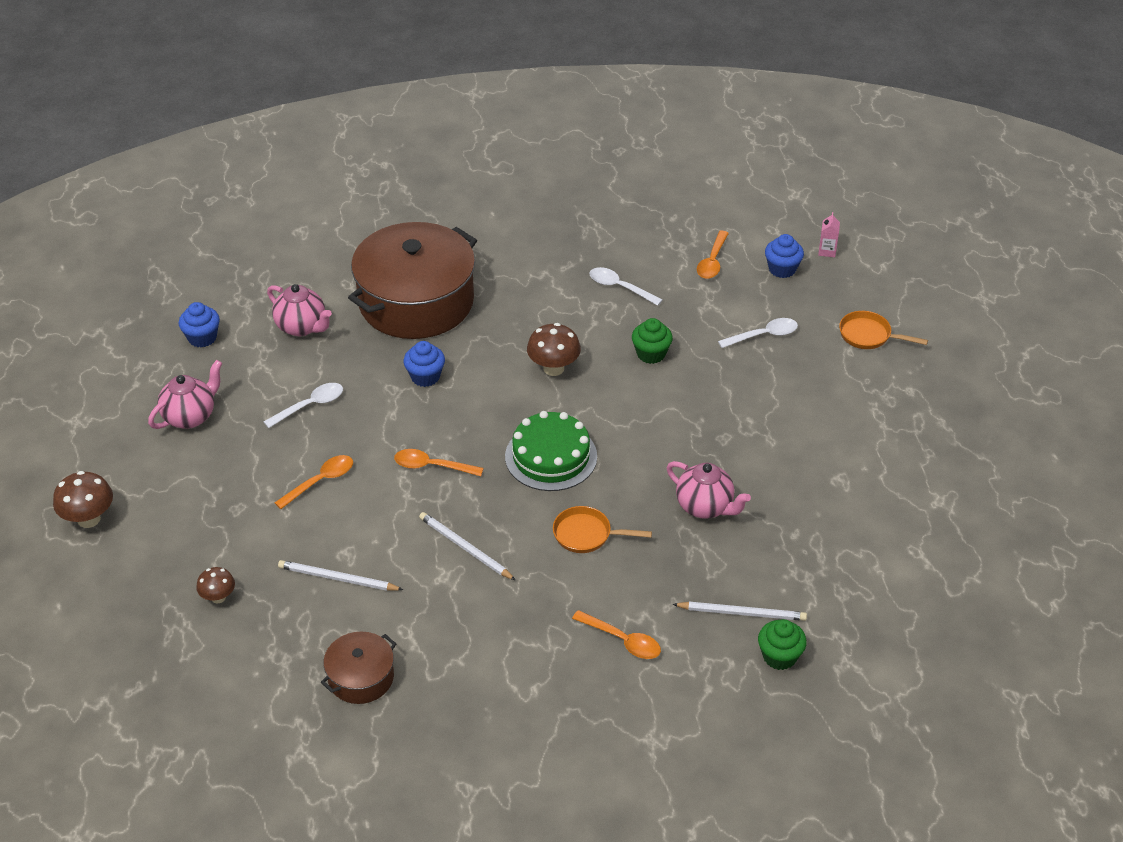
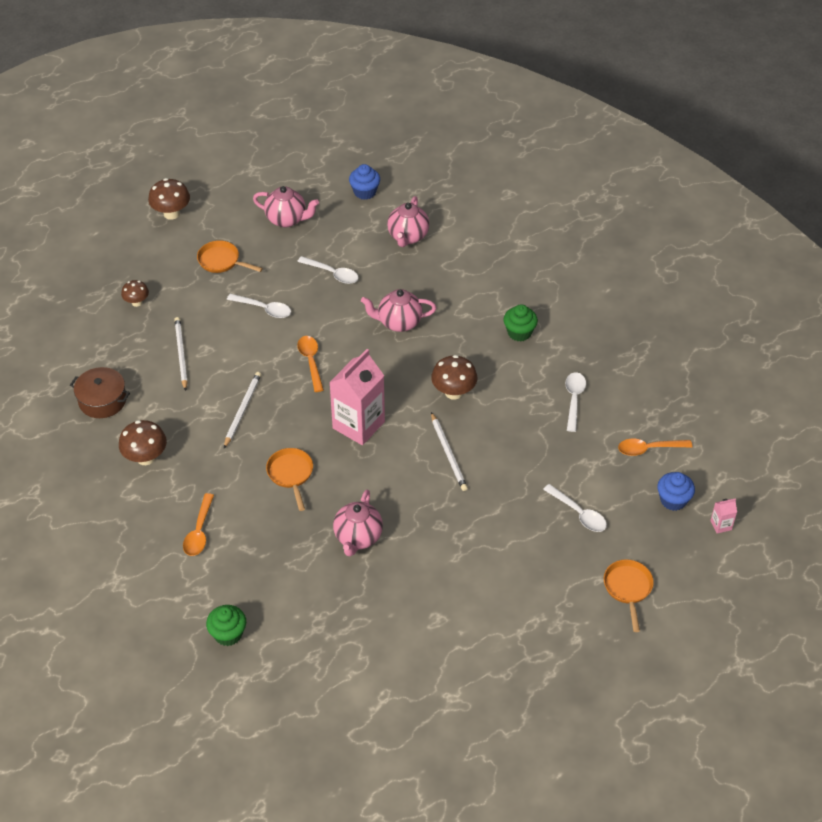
camera: 65 degrees right, 5 degrees up
orange spoon [274,455,353,509] -> white spoon [227,294,291,318]
brown pot [348,222,477,339] -> none
blue cupcake [403,341,445,387] -> pink teapot [361,289,436,332]
green cake [505,411,597,491] -> pink carton [329,349,385,445]
green cupcake [632,318,673,364] -> green cupcake moved to [504,304,538,342]
white pencil [672,602,807,621] -> white pencil moved to [431,412,468,491]
none -> brown mushroom [119,420,167,465]
none -> orange pan [197,240,263,273]

